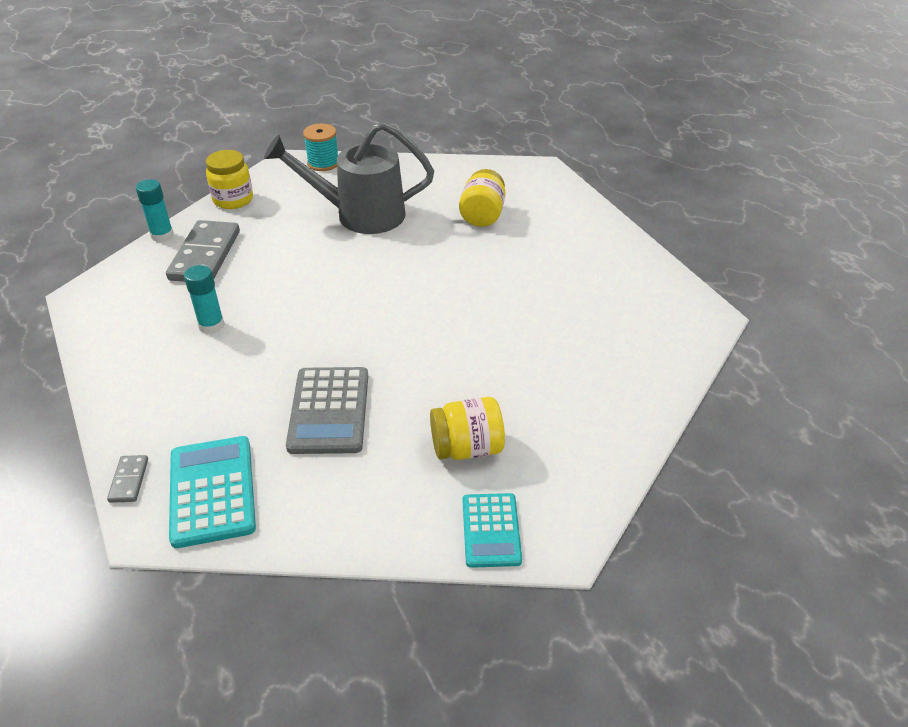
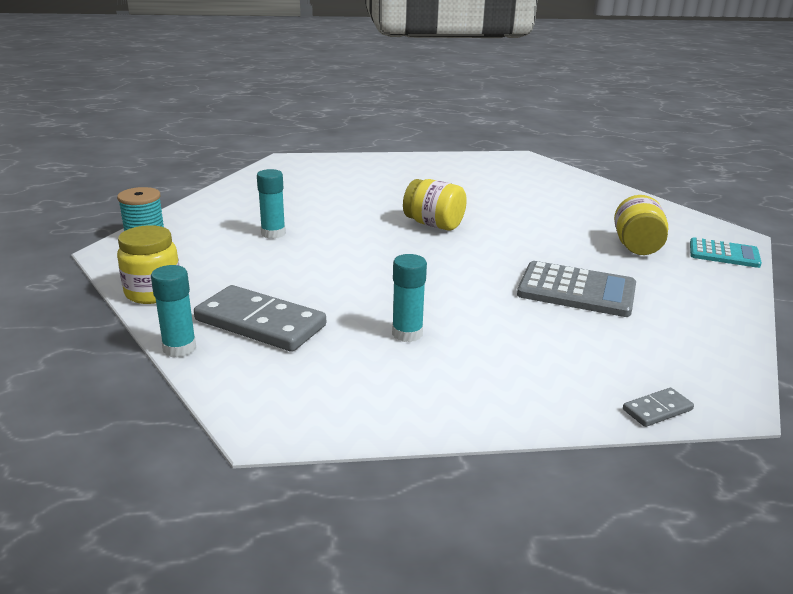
camera: 70 degrees left, 15 degrees down
grey domino [107,455,148,503] -> grey domino turned 45 degrees counterclockwise [623,388,694,427]
turquoise calculator [169,436,256,548] -> none
grey watering can [264,121,434,234] -> turquoise glue stick [257,169,286,239]
yellow jar [459,169,506,227] -> yellow jar moved to [403,179,467,231]

